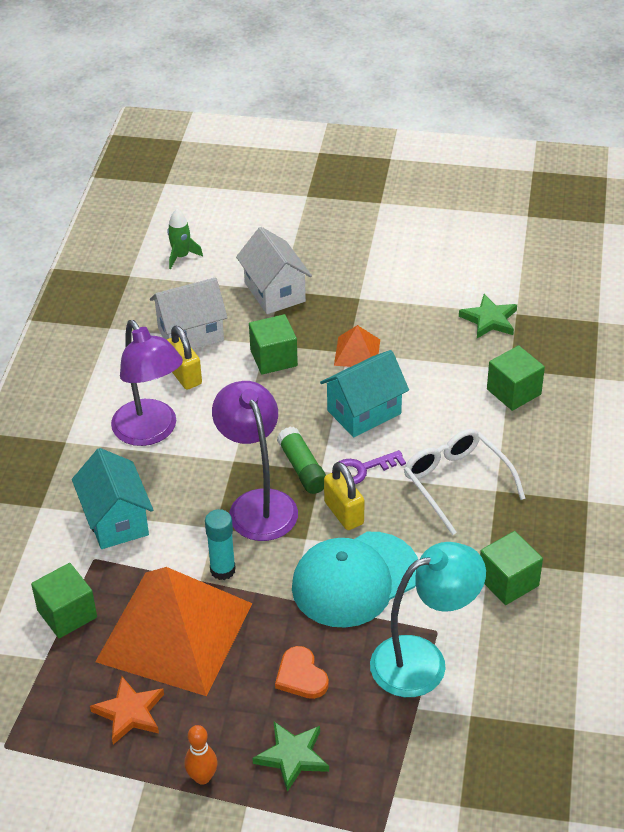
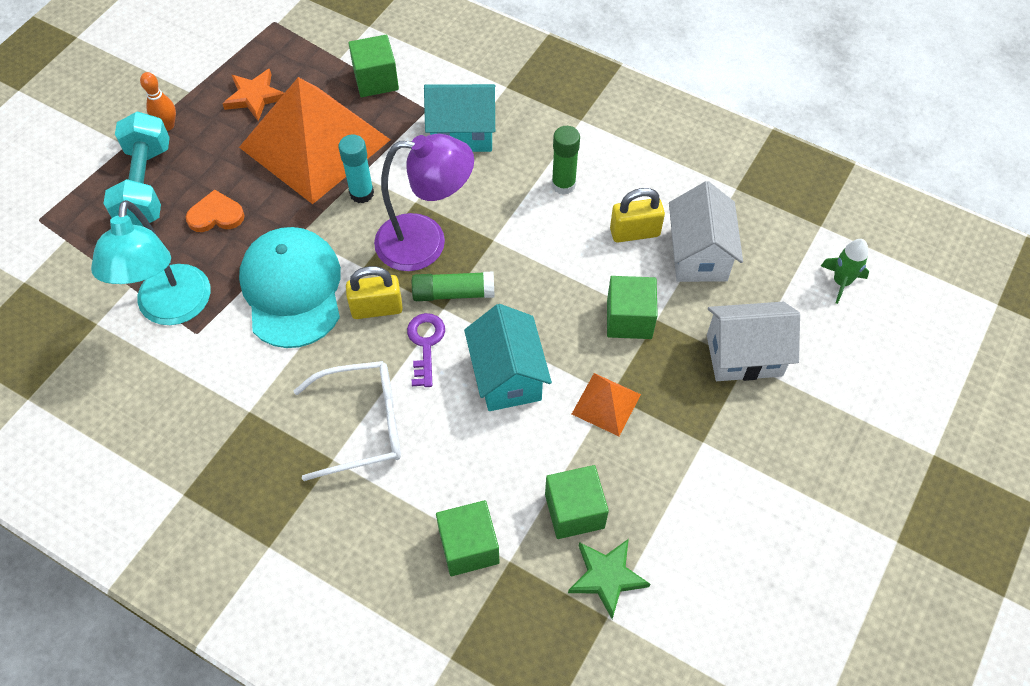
camera: 110 degrees right, 15 degrees up
purple lamp [111,320,183,446] -> green glue stick [552,126,580,195]
green star [253,722,329,792] -> turquoise dumbbell [103,111,170,226]
green cube [480,531,543,605] -> green cube moved to [545,465,609,539]

